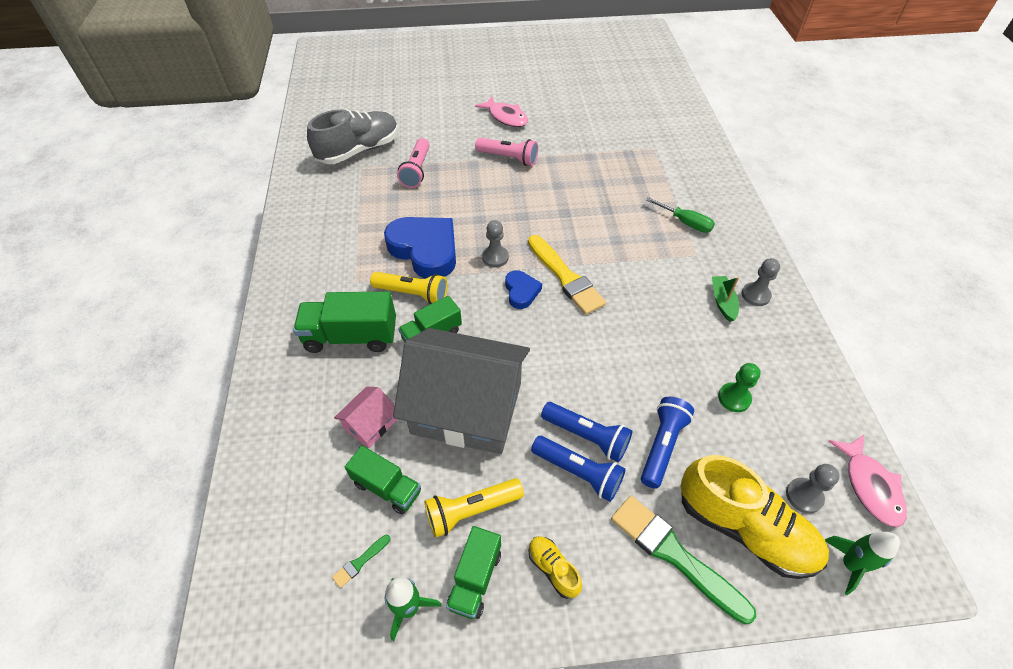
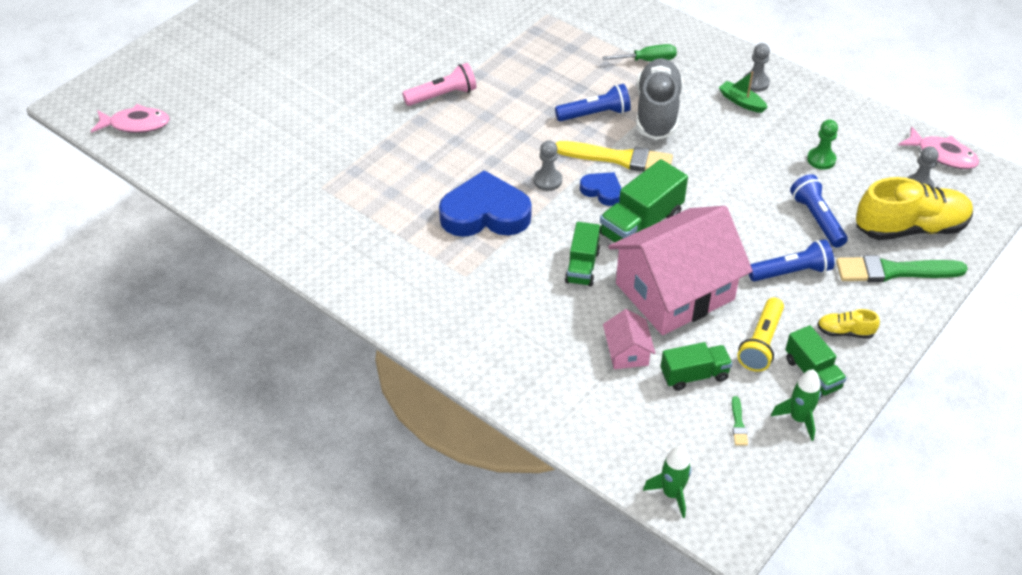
camera: 45 degrees left, 5 degrees down
green truck [293,292,396,353] -> green truck moved to [600,159,688,243]
grey shoe [307,109,398,164] -> grey shoe moved to [636,58,683,140]
yellow flashlight [370,272,447,304] -> none
grey house [393,328,530,454] -> pink house [608,206,753,335]
pink flashlight [397,138,430,188] -> none
pink fish [475,96,528,127] -> pink fish moved to [91,104,170,133]
blue flashlight [541,402,632,462] -> blue flashlight moved to [555,84,631,121]
green rocket [825,532,900,595] -> green rocket moved to [643,446,691,518]

